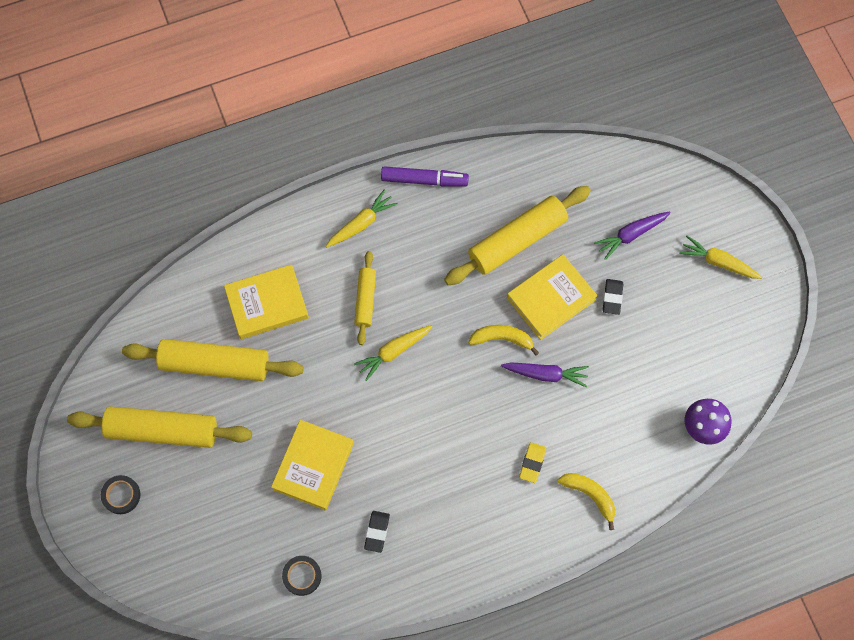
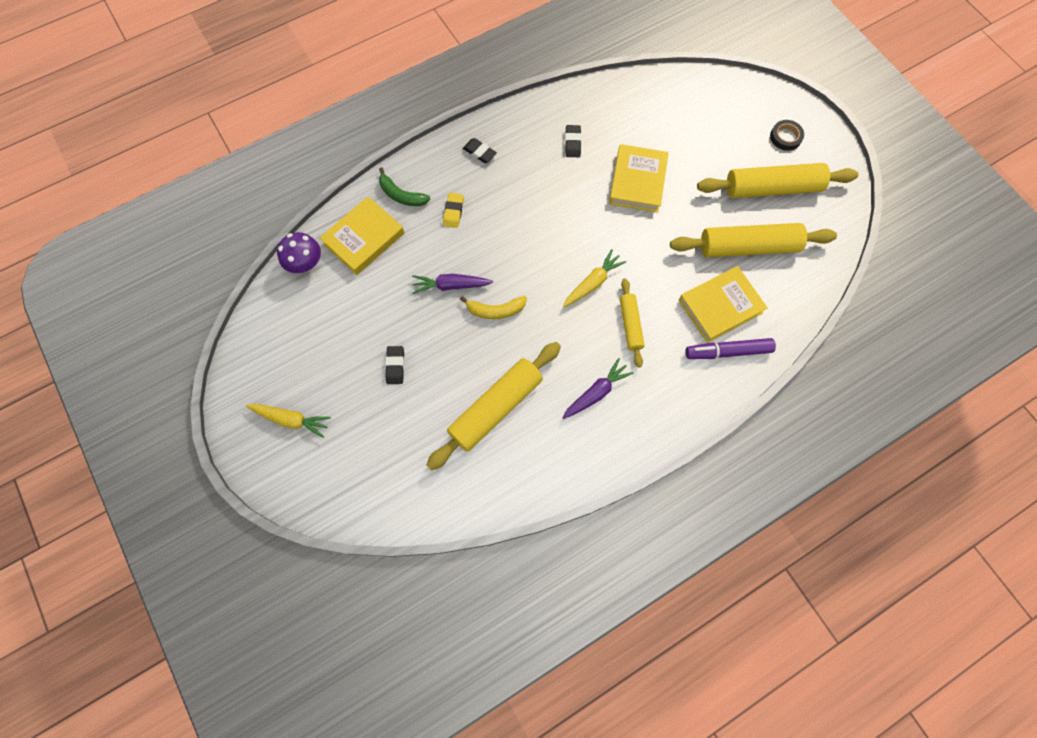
camera: 170 degrees right, 0 degrees up
black tape [282,556,321,596] -> none
yellow carrot [326,189,398,247] -> none
purple marker [381,166,469,187] -> purple marker moved to [685,338,776,359]
yellow book [507,254,598,340] -> yellow book moved to [320,196,404,275]
yellow banana [558,473,615,530] -> green banana [379,167,430,206]
purple carrot [594,211,671,260] -> purple carrot moved to [562,358,633,419]
none -> black eraser [463,138,497,163]

